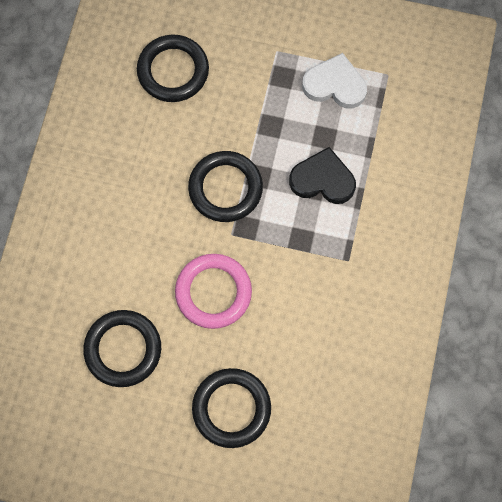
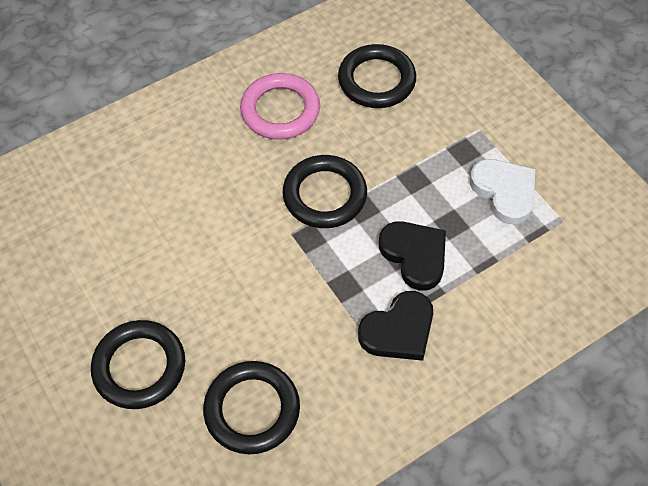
camera: 45 degrees right, 15 degrees down
black ring [83,310,161,387] -> black ring moved to [203,361,300,454]
pink ring [175,254,252,329] -> pink ring moved to [240,73,320,140]
none -> black heart [358,291,433,361]

